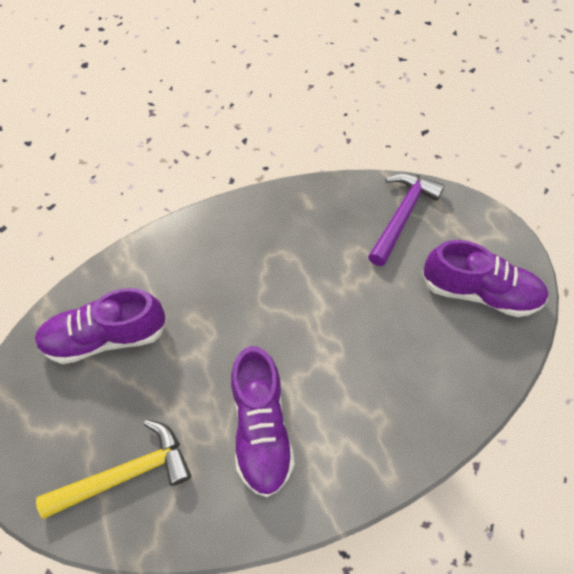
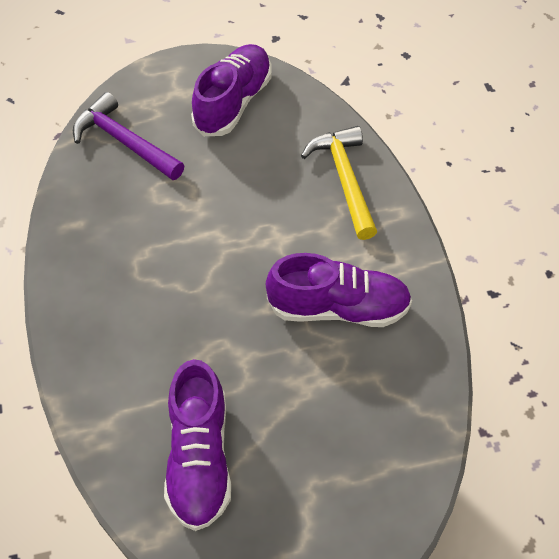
camera: 80 degrees left, 5 degrees down
yellow hammer [36,419,191,519] -> yellow hammer moved to [301,126,377,240]

